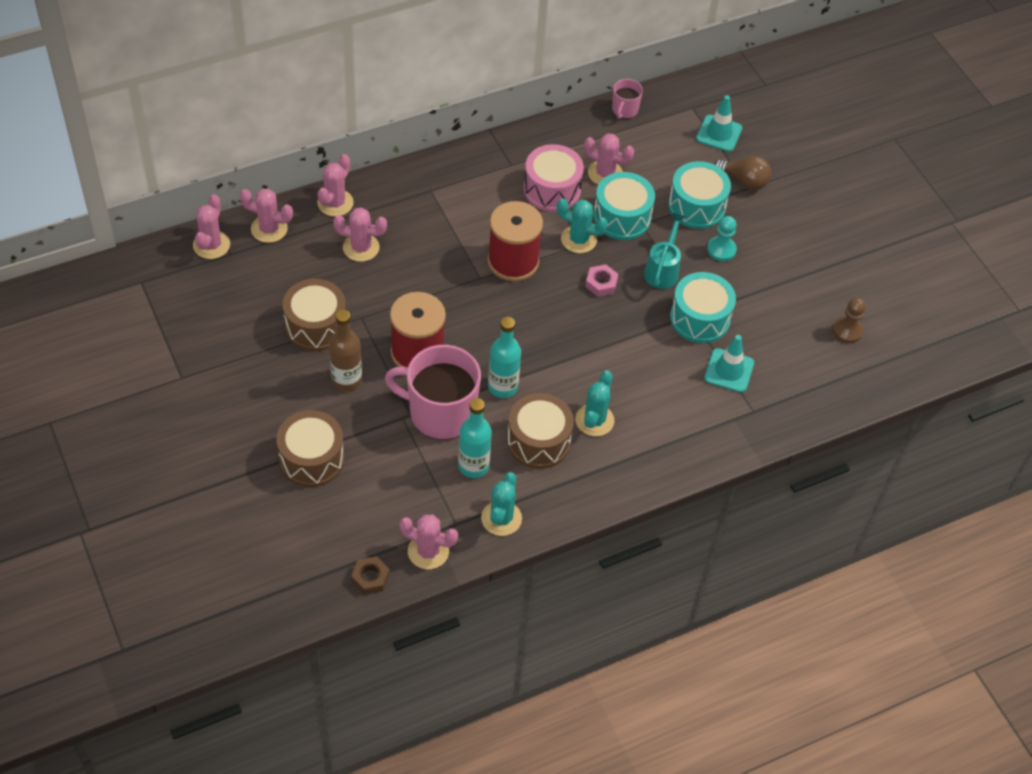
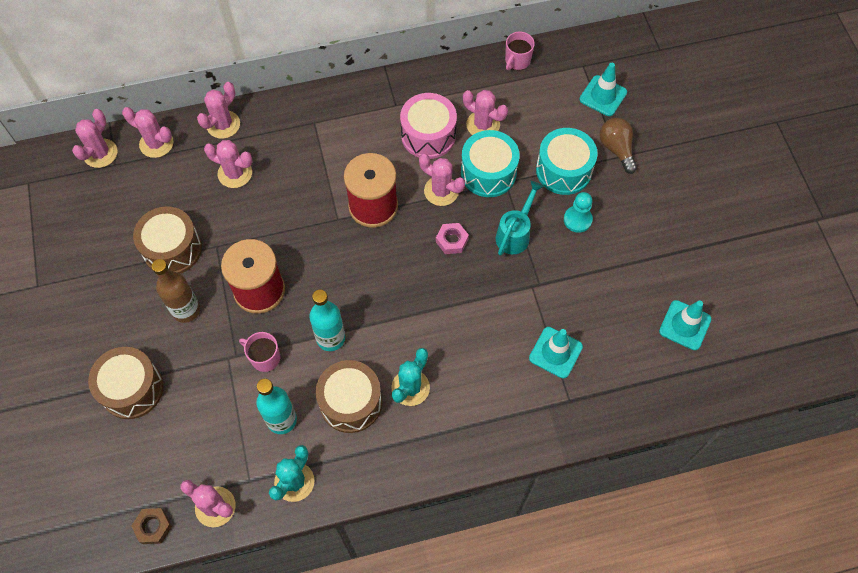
camera: 15 degrees right, 10 degrees up
pink mug [385,345,481,440] -> pink mug [239,332,280,372], size x0.47
turquoise cactus [557,198,608,253] -> pink cactus [419,154,465,206]
turquoise drum [670,272,736,343] -> none
brown light bulb [714,156,771,190] -> brown light bulb turned 150 degrees counterclockwise [600,118,637,174]
brown pawn [833,298,866,343] -> turquoise traffic cone [659,300,711,350]

